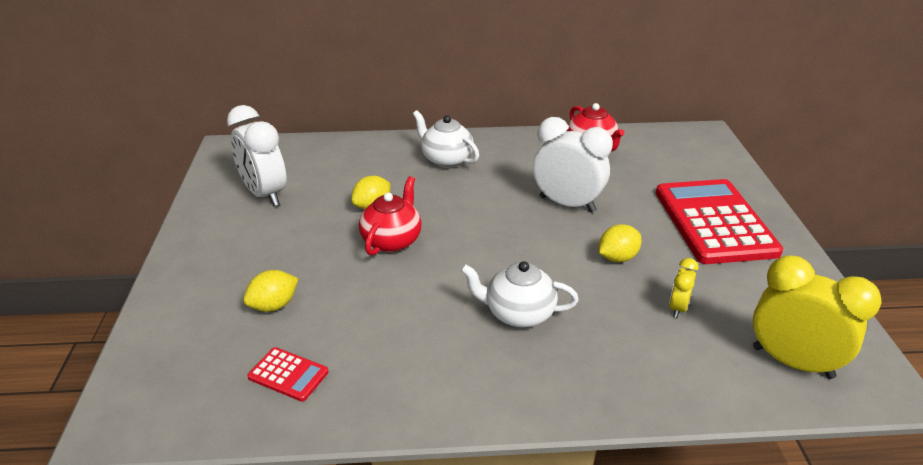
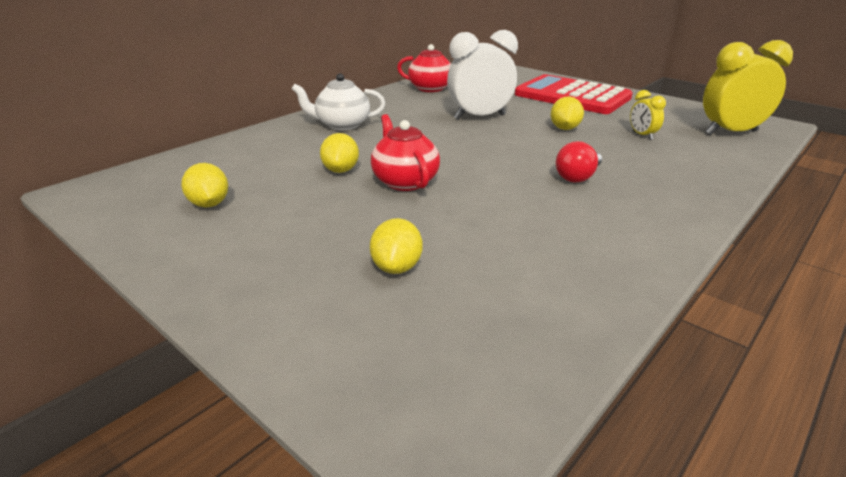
camera: 45 degrees left, 5 degrees down
white clock [227,105,287,206] -> yellow lemon [181,163,228,207]
red calculator [247,347,329,402] -> none
white teapot [460,261,579,328] -> red light bulb [556,141,602,183]

